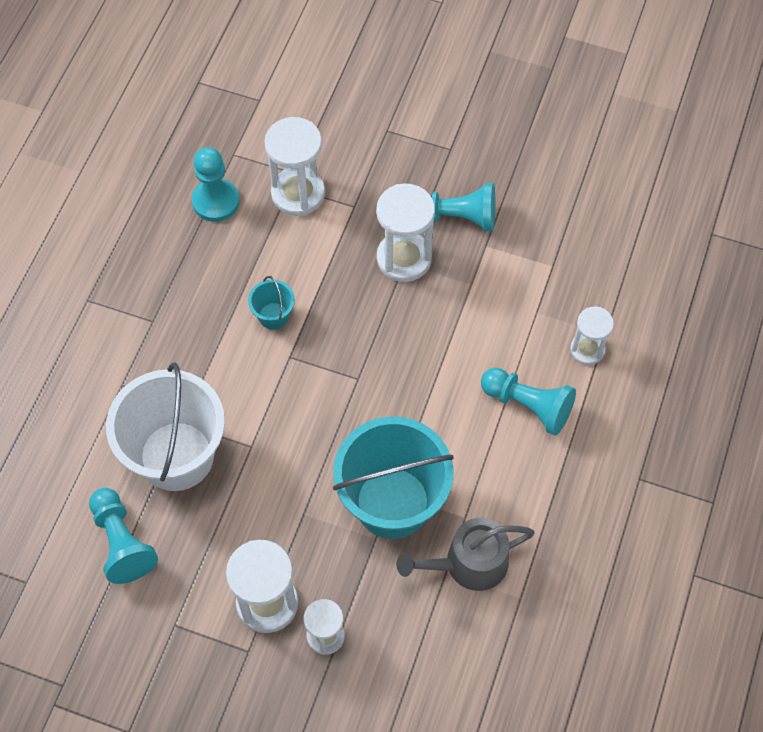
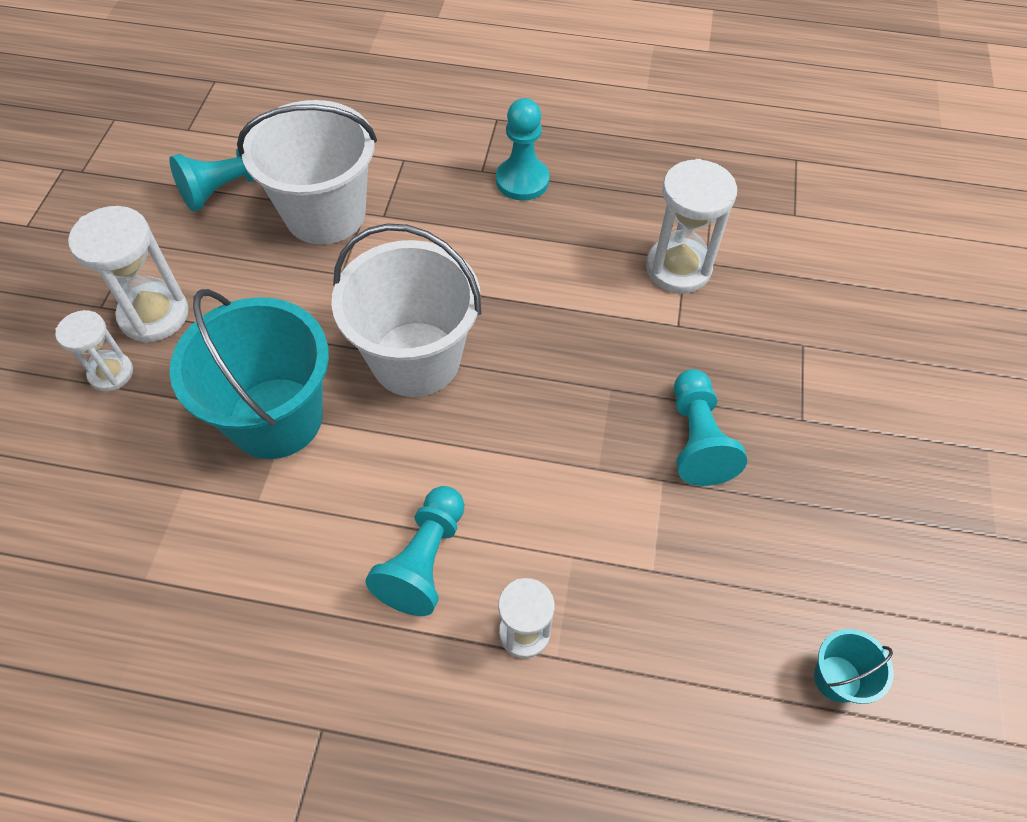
camera: 80 degrees right, 5 degrees down
turquoise pawn [192,147,239,222] -> turquoise pawn moved to [496,98,550,201]
turquoise bucket [248,276,295,330] -> turquoise bucket moved to [814,629,894,704]
white hourglass [376,184,435,282] -> none
grey watering can [396,518,535,591] -> none
none -> white bucket [331,223,482,397]

